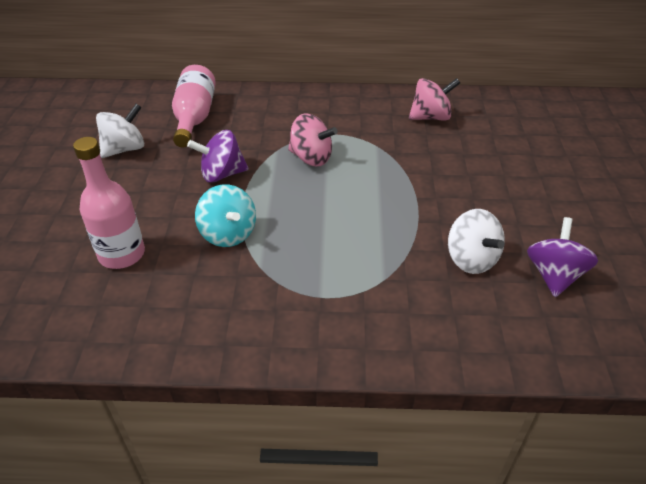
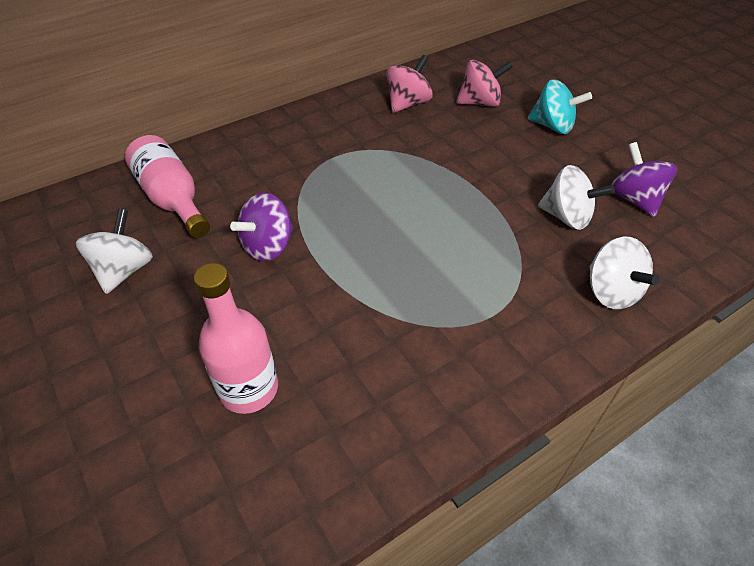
camera: 35 degrees left, 5 degrees up
turquoise spinning top [195,184,256,247] -> turquoise spinning top moved to [528,79,592,134]
pink spinning top [288,114,338,166] -> pink spinning top moved to [456,60,513,107]
none -> white spinning top [589,237,660,309]

